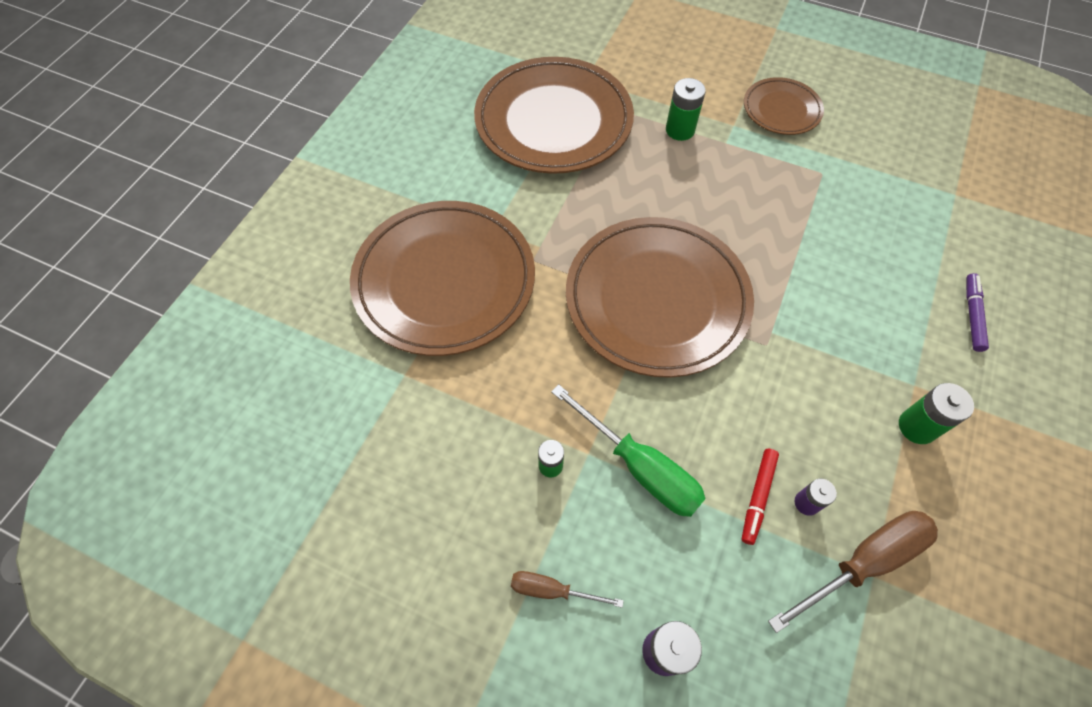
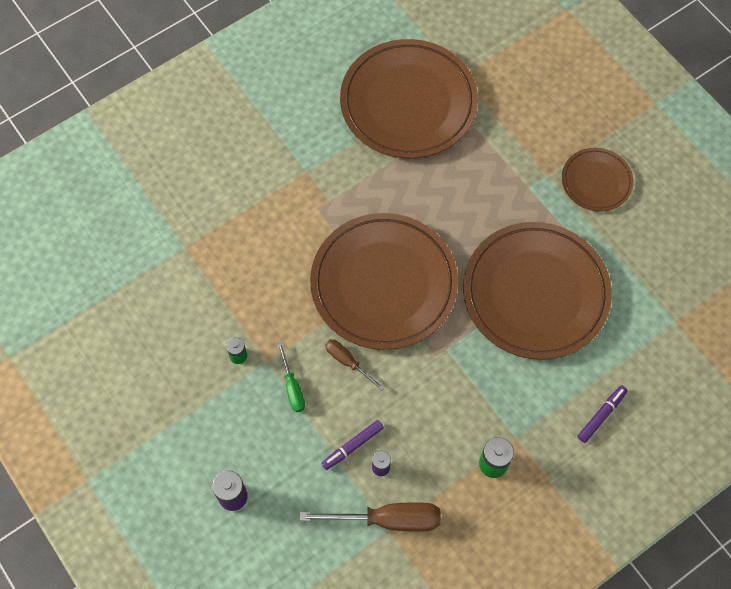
camera: 30 degrees right, 5 degrees up
brown plate [350,201,535,356] -> brown plate moved to [463,222,612,360]
brown screwdriver [511,571,624,608] -> brown screwdriver moved to [325,339,385,391]
green screwdriver [551,384,706,517] -> green screwdriver [277,342,305,412], size x0.56
green battery [666,78,706,141] -> none
red marker [742,449,779,545] -> purple marker [321,420,384,470]

